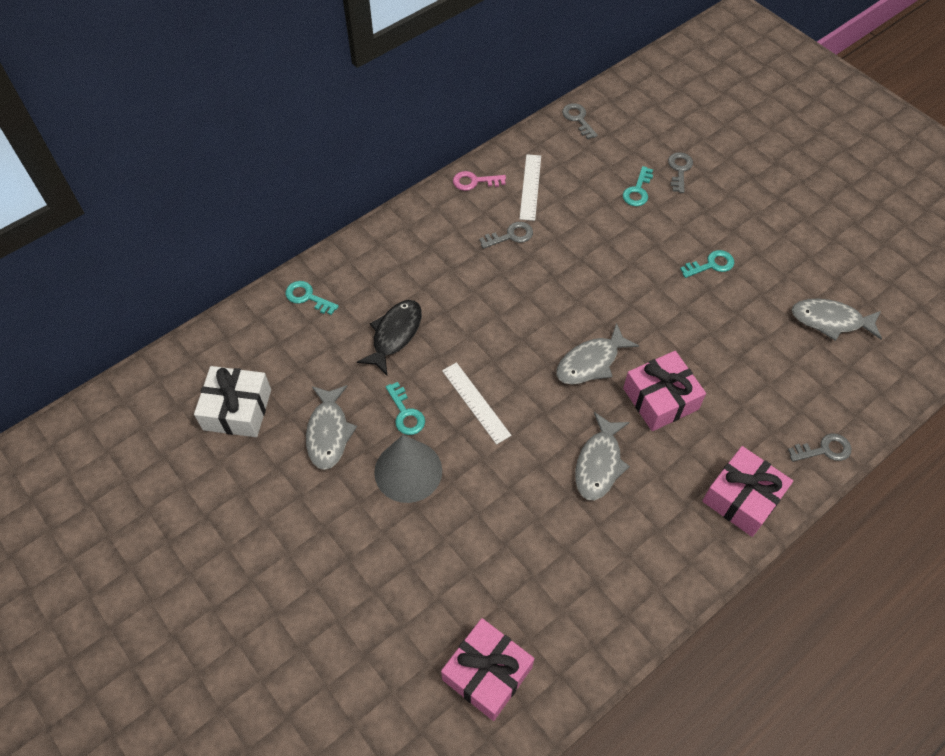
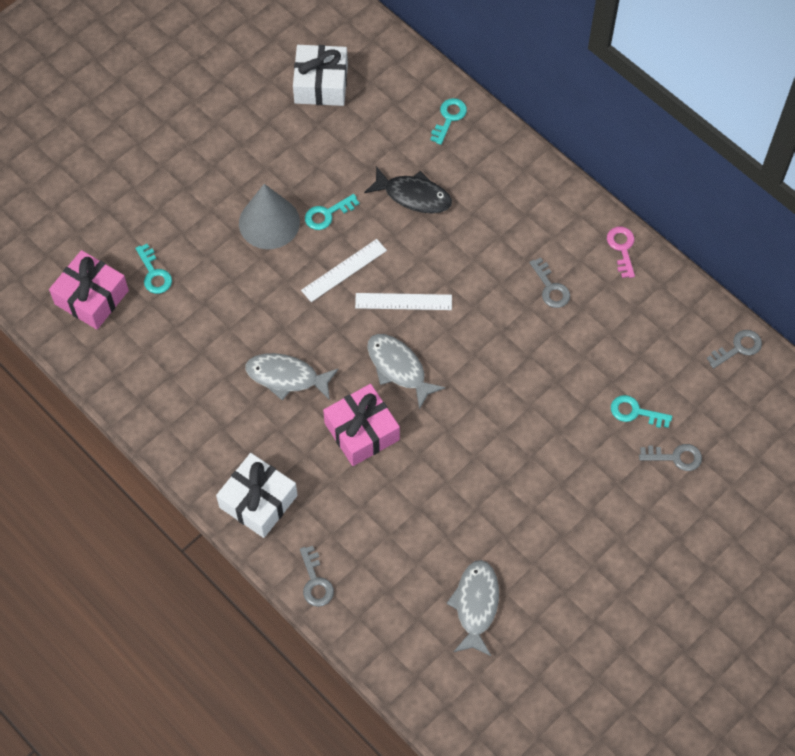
camera: 85 degrees right, 5 degrees up
grey fish [306,385,357,470] -> none
white ruler [520,154,541,221] -> white ruler moved to [355,293,452,310]
turquoise key [680,250,734,278] -> turquoise key moved to [136,244,172,294]
pink gift [702,446,793,537] -> white gift [216,453,298,538]

